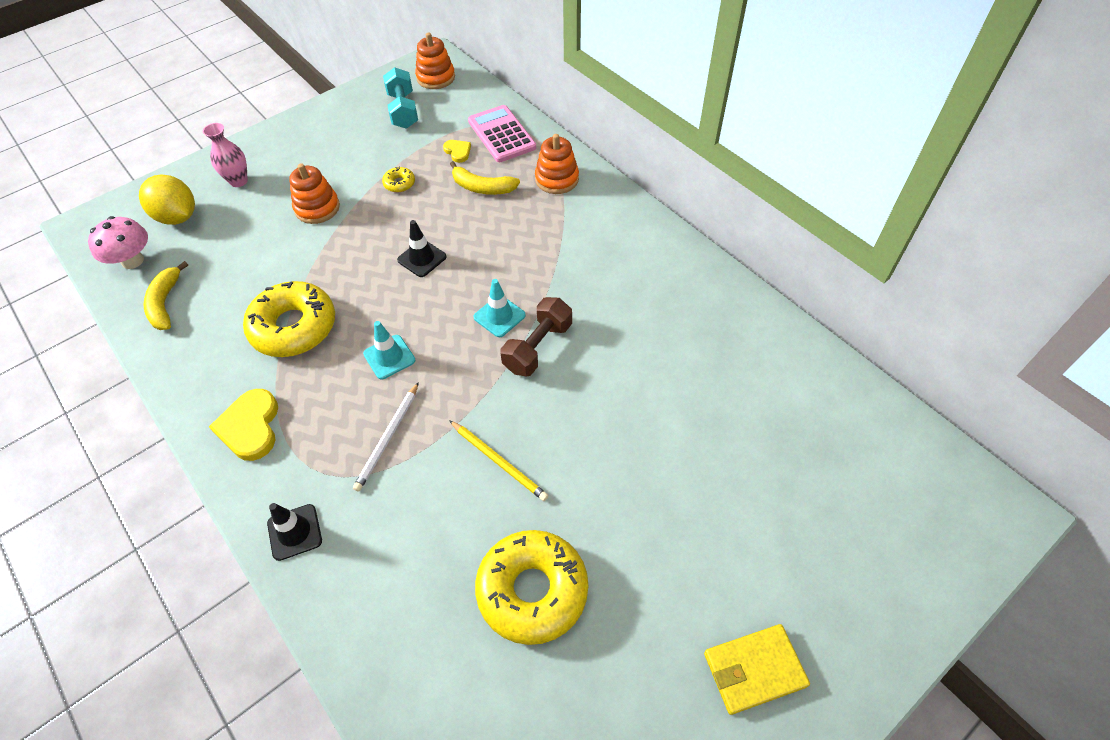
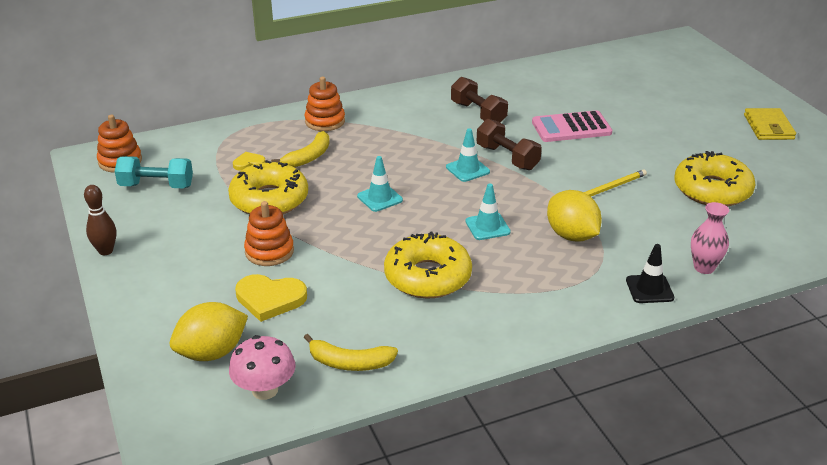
camera: 75 degrees left, 20 degrees down
pink vase [203,123,248,187] -> pink vase moved to [691,202,729,274]
yellow heart [209,389,278,461] -> yellow heart moved to [235,274,307,322]
white pencil [353,382,419,492] -> yellow lemon [547,190,602,242]
yellow donut [382,167,415,193] -> yellow donut [228,160,308,214], size x2.35
black traffic cone [397,220,447,277] -> turquoise traffic cone [357,156,403,212]
pink calculator [468,105,536,162] -> pink calculator moved to [532,110,612,142]
none -> brown bowling pin [84,185,116,255]
none -> brown dumbbell [451,77,508,123]

